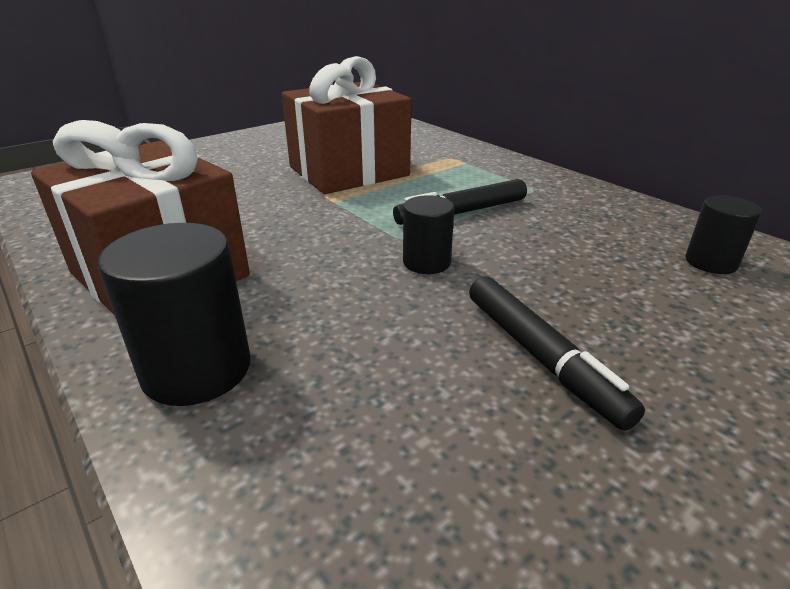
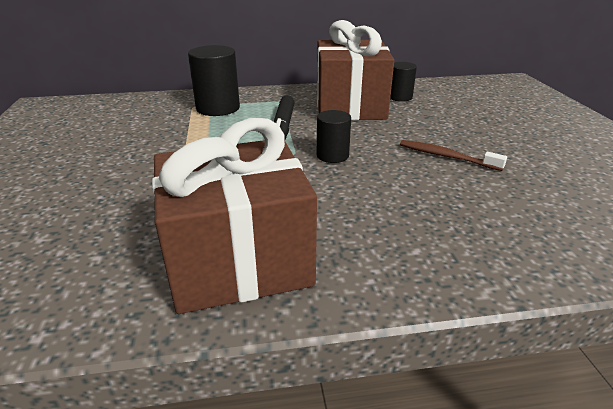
camera: 60 degrees left, 0 degrees up
black cylinder [98,223,251,406] -> black cylinder moved to [188,45,240,116]
brown gift [282,56,411,194] -> brown gift moved to [317,20,394,120]
black marker [469,276,645,431] -> brown toothbrush [400,140,507,171]

